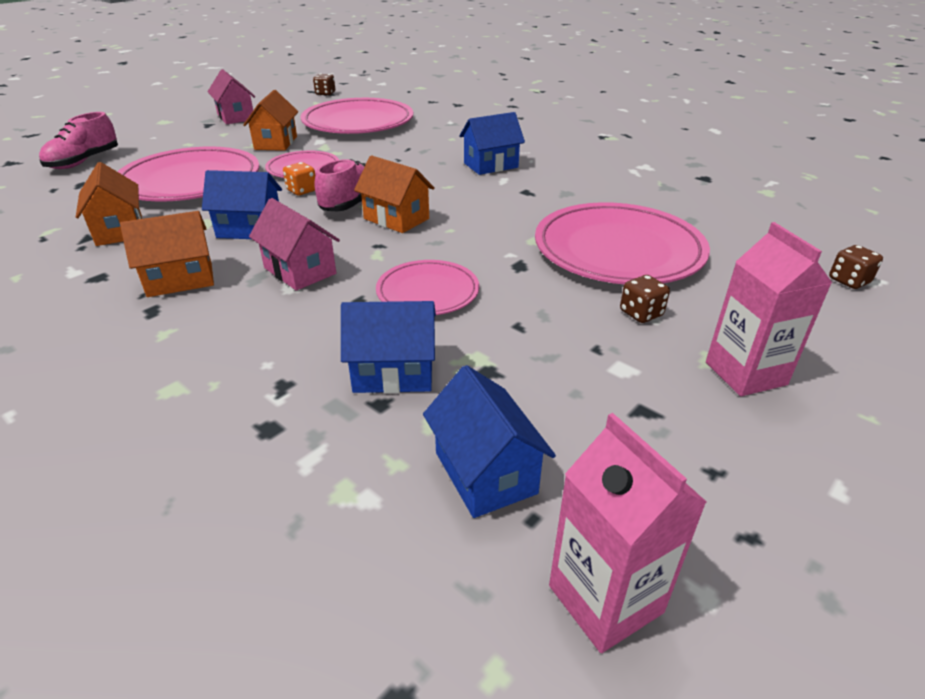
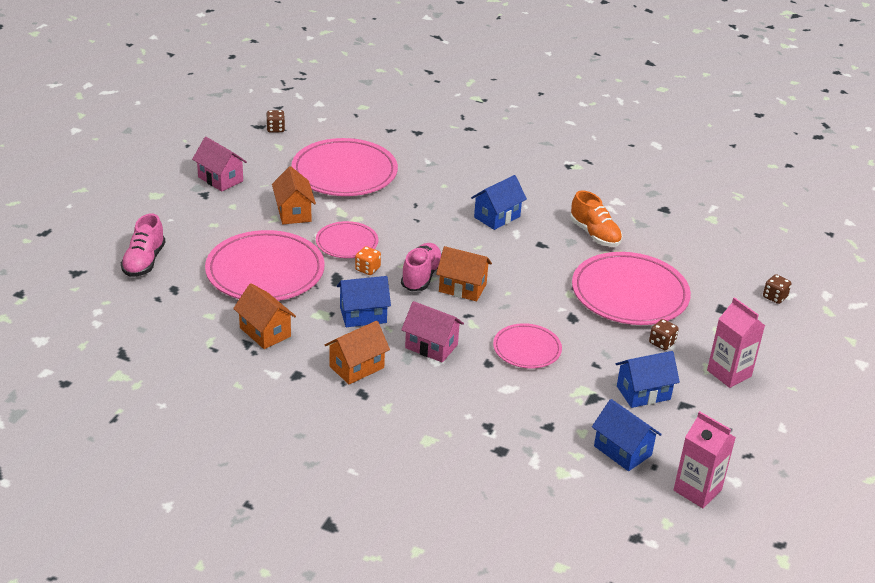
camera: 20 degrees left, 0 degrees up
blue house [341,301,436,393] -> blue house moved to [616,351,680,408]
none -> orange shoe [570,190,622,247]

